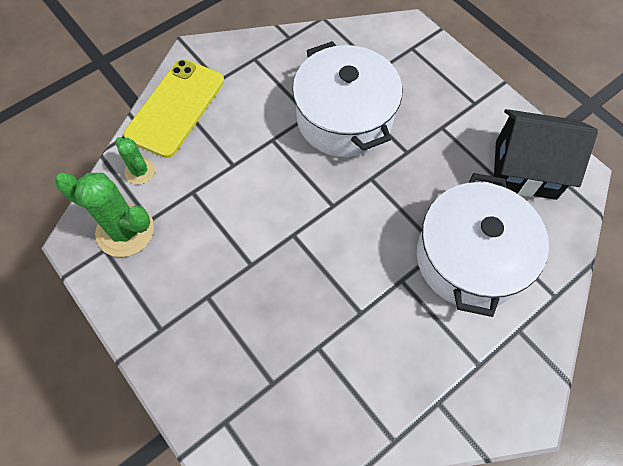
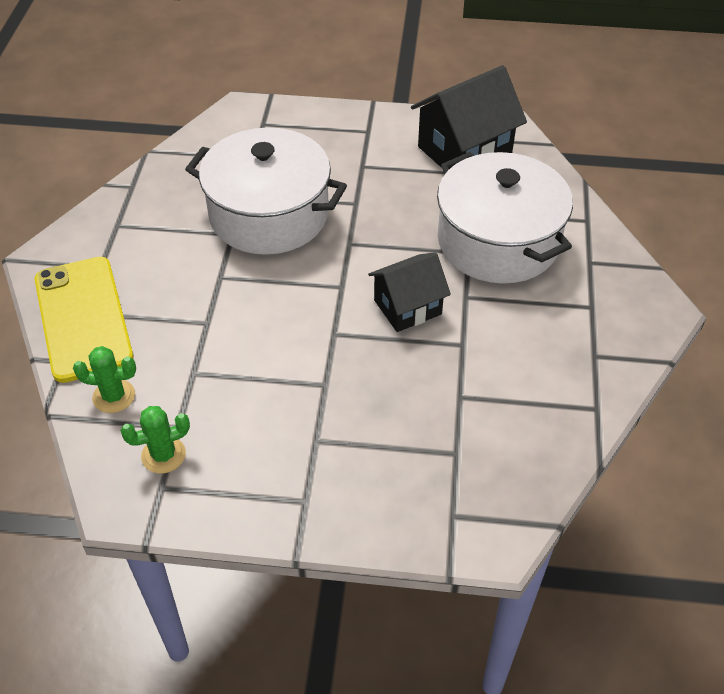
camera: 45 degrees left, 15 degrees down
green cactus [55,173,154,257] -> green cactus [120,406,190,474], size x0.55
none -> black house [368,252,451,332]

